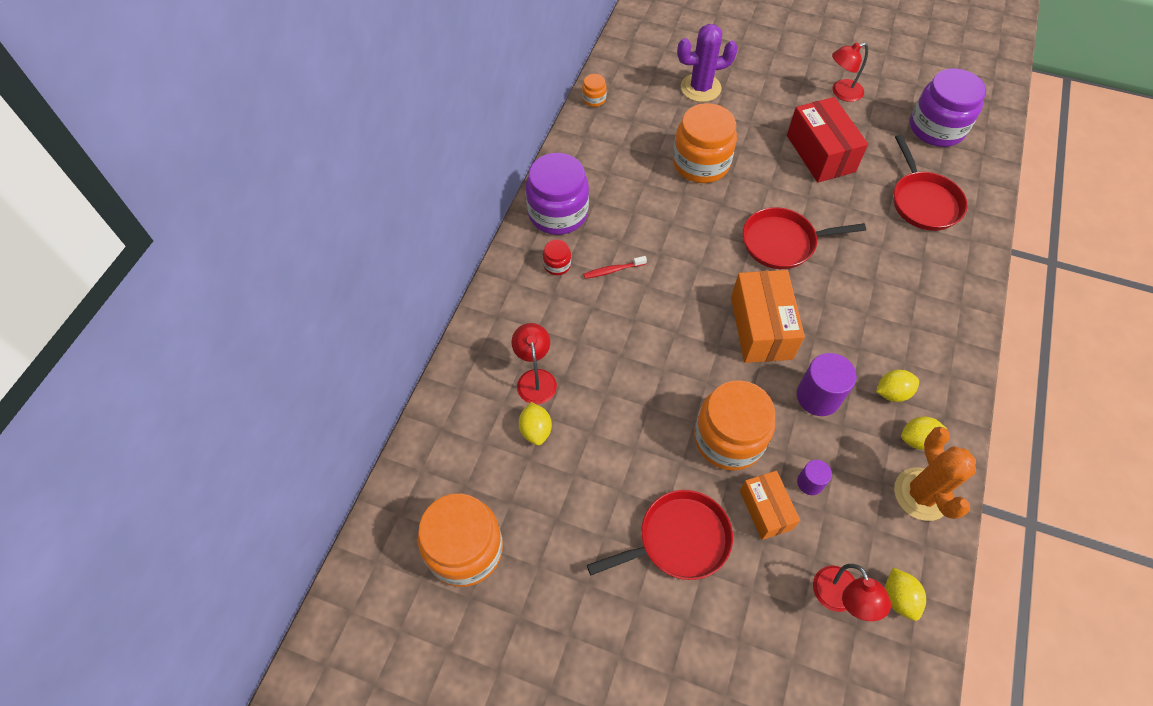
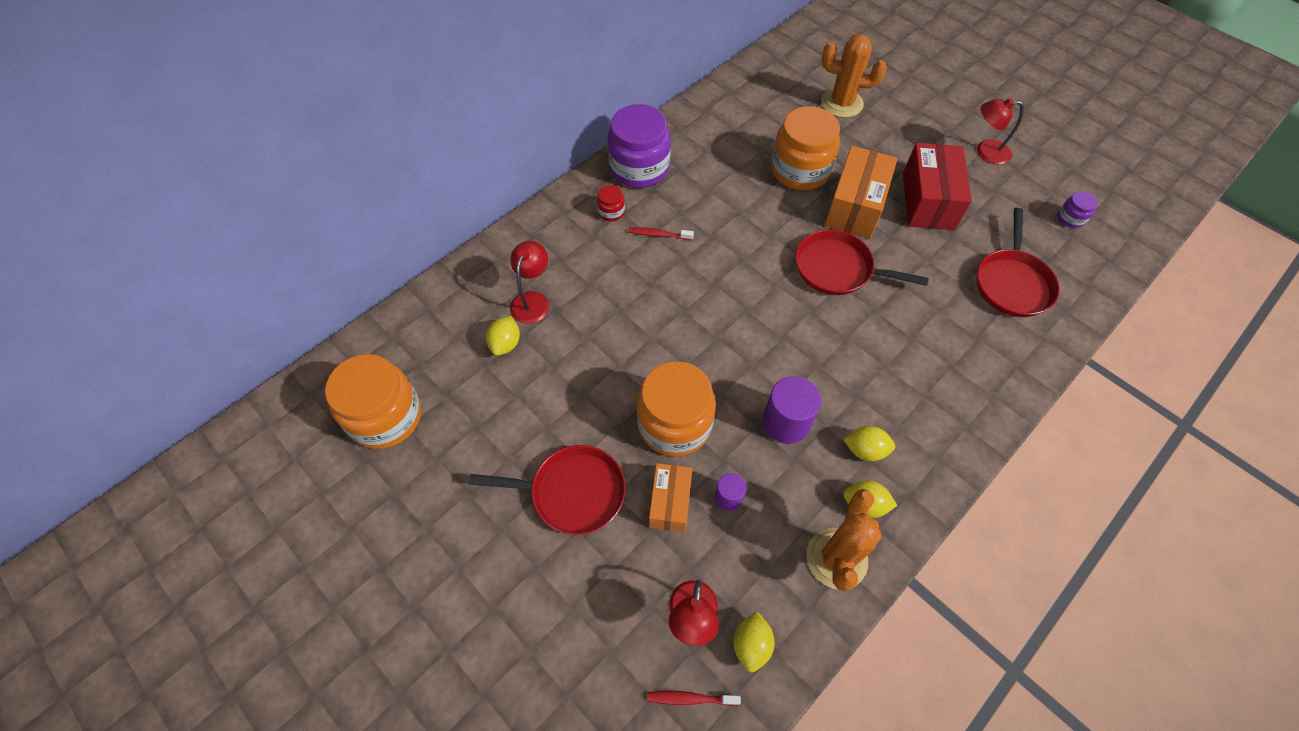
camera: 25 degrees right, 0 degrees up
orange jar [582,74,607,107] -> none
purple cactus [677,24,738,102] -> orange cactus [821,34,887,118]
orange box [731,270,805,363] -> orange box moved to [825,146,898,239]
purple jar [910,68,986,147] -> purple jar [1058,191,1098,228], size x0.44
none -> red toothbrush [647,691,741,706]

